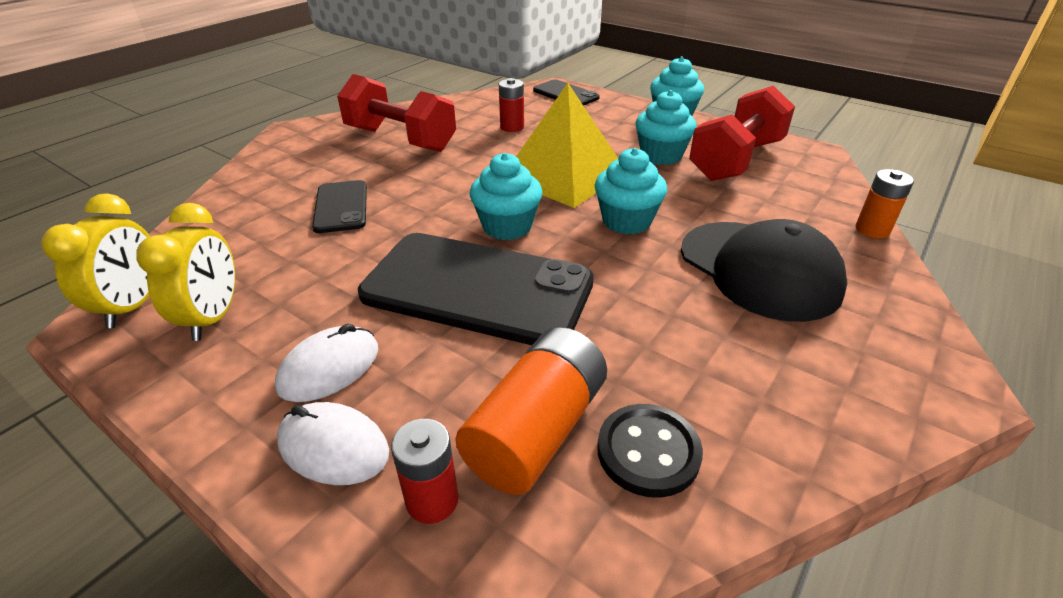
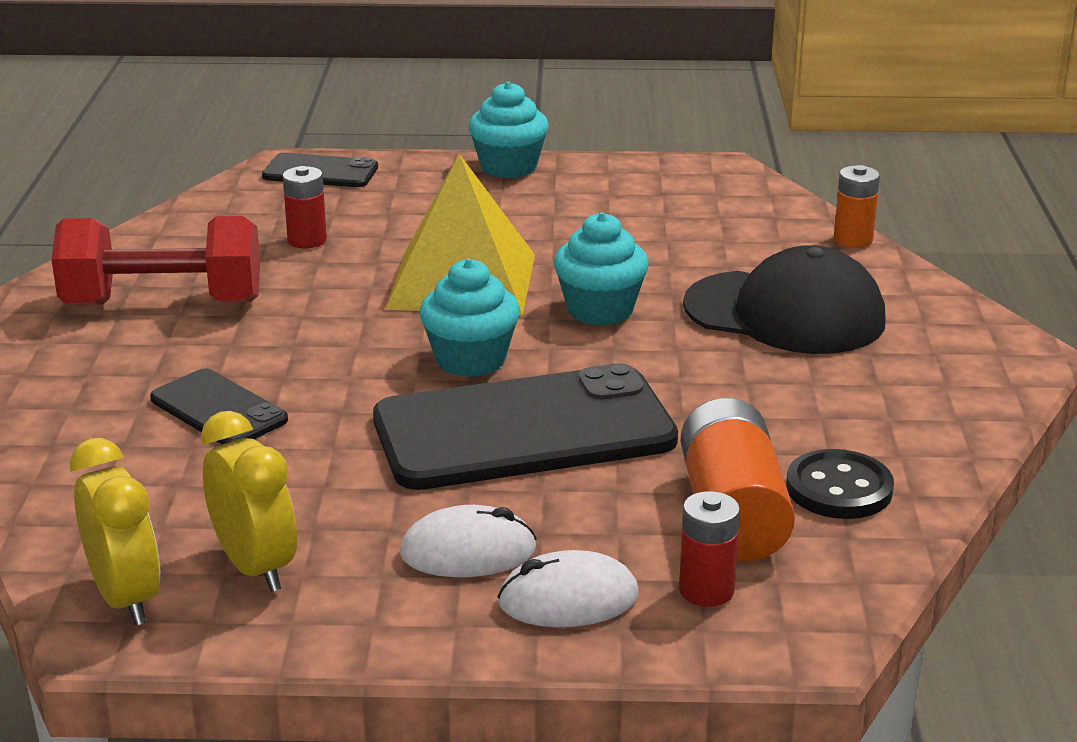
camera: 35 degrees left, 10 degrees down
white mouse [275,324,378,402] -> white mouse turned 75 degrees clockwise [400,505,537,577]
turquoise cupcake [636,90,696,165] -> none
red dumbbell [689,85,795,181] -> none

